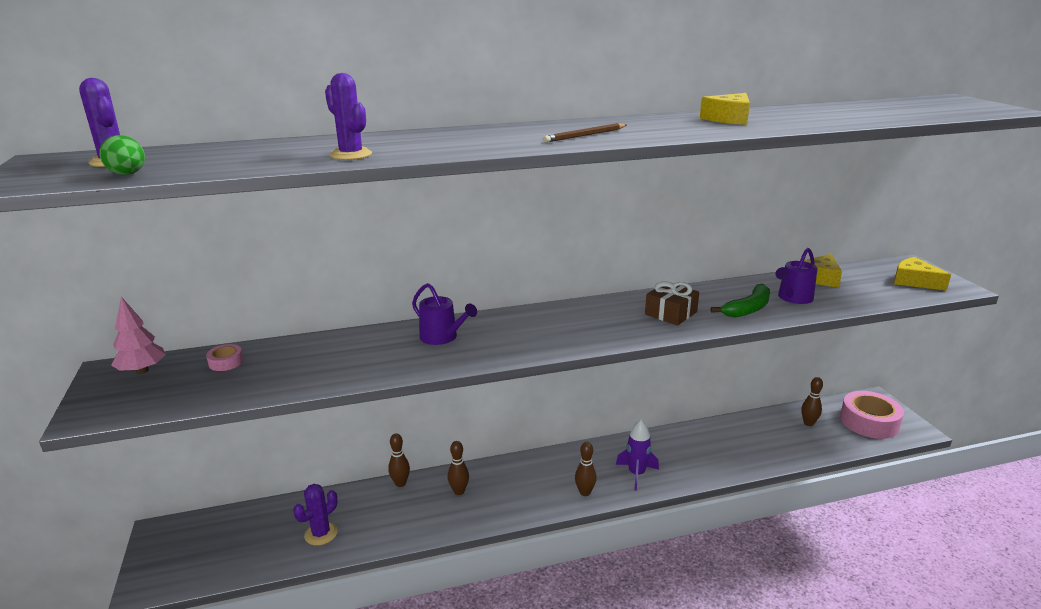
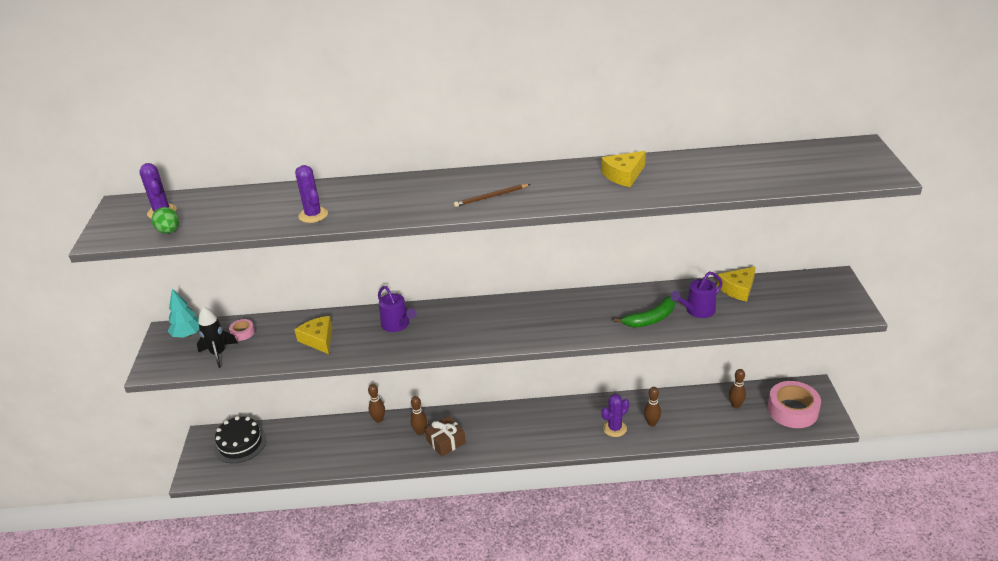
camera: 15 degrees right, 10 degrees up
pink tree [111,297,166,374] -> turquoise tree [167,289,199,338]
purple cactus [293,484,338,546] -> purple cactus moved to [601,394,629,437]
brown bowling pin [575,442,597,496] -> brown bowling pin moved to [644,387,661,426]
purple rocket [616,420,659,491] -> none
brown gift [645,281,699,326] -> brown gift moved to [425,416,466,457]
yellow cheese [894,257,951,291] -> yellow cheese moved to [294,316,332,354]
none -> black rocket [197,307,238,368]
none -> black cake [214,416,266,463]

